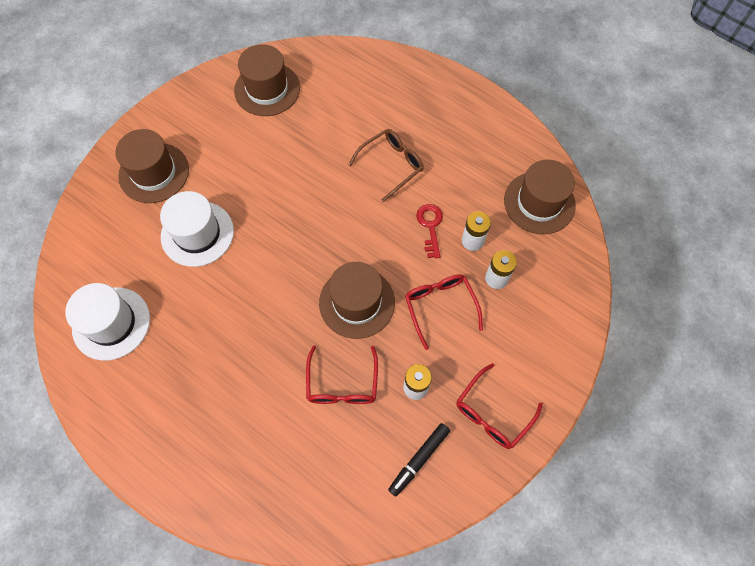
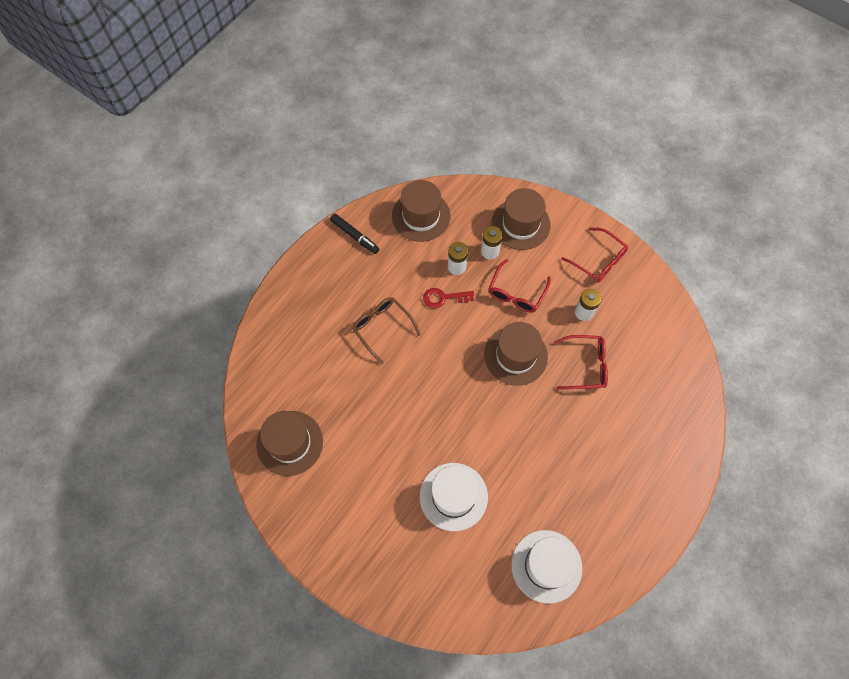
camera: 90 degrees left, 0 degrees up
brown hat [115,129,189,203] -> brown hat moved to [491,188,551,250]
black marker [388,423,450,497] -> black marker moved to [330,214,379,254]
red glasses [405,274,483,350] -> red glasses turned 45 degrees counterclockwise [489,259,551,313]

